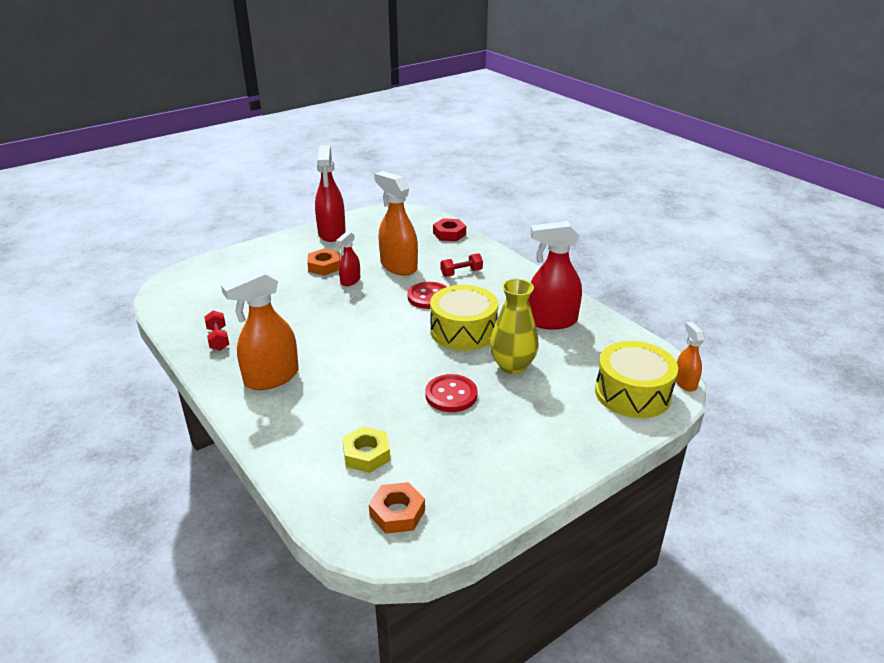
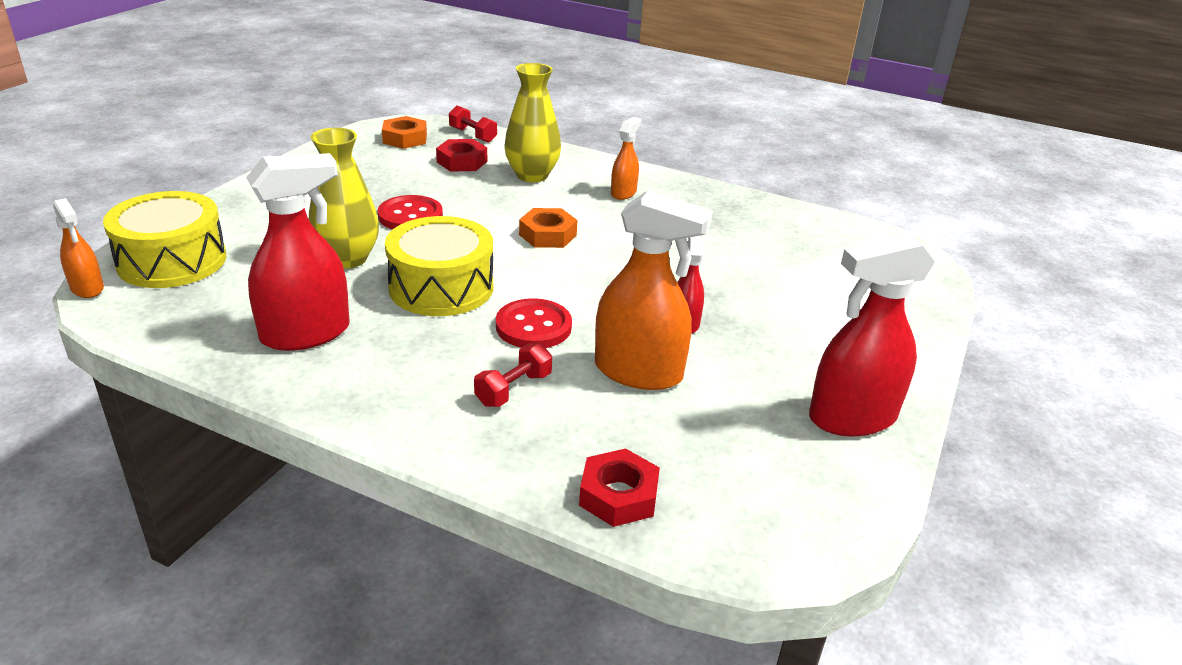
camera: 150 degrees right, 0 degrees up
red dumbbell [204,311,229,351] -> red dumbbell moved to [449,105,497,143]
orange spray bottle [221,269,299,390] -> orange spray bottle [611,117,641,200], size x0.54
orange nut [307,249,340,276] -> orange nut moved to [519,208,577,248]
red spray bottle [315,145,346,242] -> red spray bottle turned 75 degrees counterclockwise [809,235,935,436]
yellow nut [342,426,390,473] -> red nut [436,139,487,172]
none -> yellow vase [504,63,561,182]

